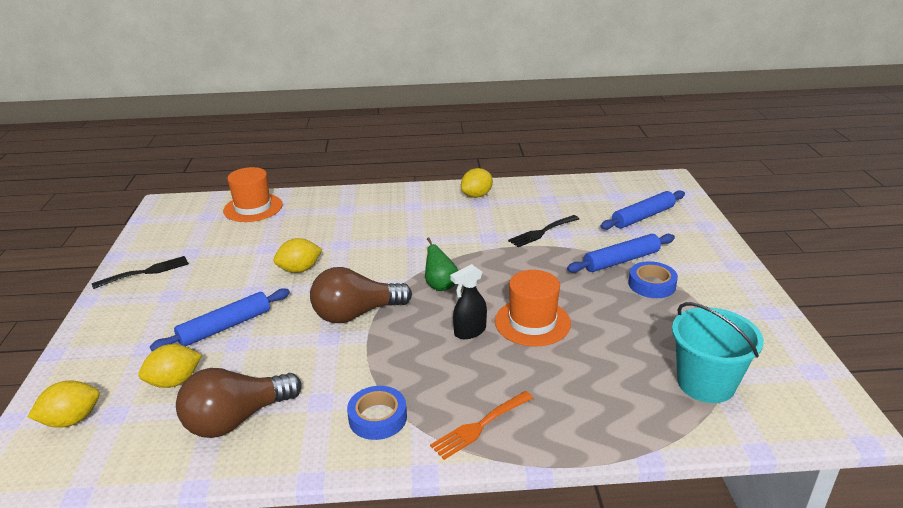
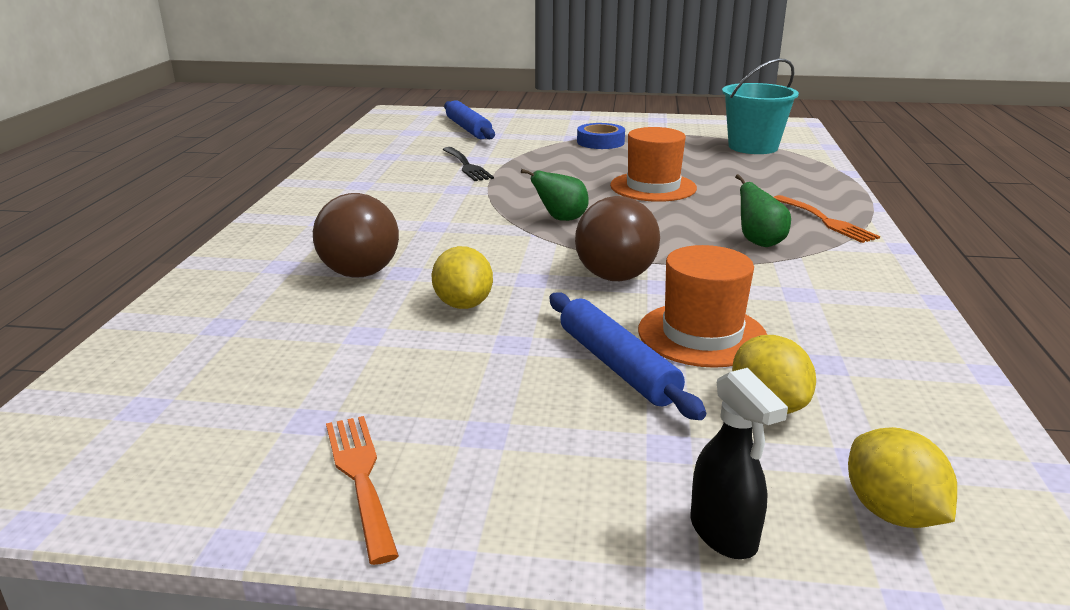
camera: 80 degrees left, 5 degrees down
black fork [92,256,189,289] -> orange fork [326,416,399,565]
brown light bulb [176,368,302,438] -> brown light bulb moved to [313,193,399,278]
orange hat [223,167,283,222] -> orange hat moved to [638,245,767,368]
blue tape [347,386,407,440] -> none
black spray bottle [450,264,487,339] -> black spray bottle moved to [691,368,788,559]
yellow lemon [461,168,493,198] -> none
blue rolling pin [567,234,675,273] -> none
none -> green pear [735,174,791,247]

